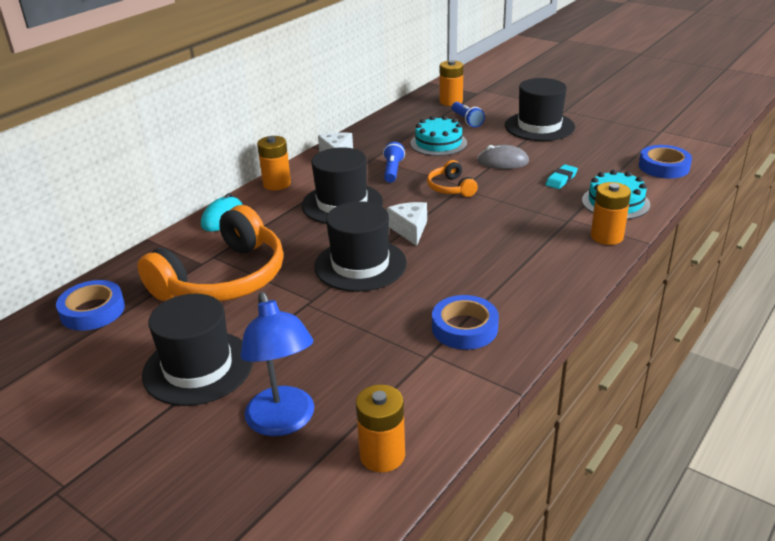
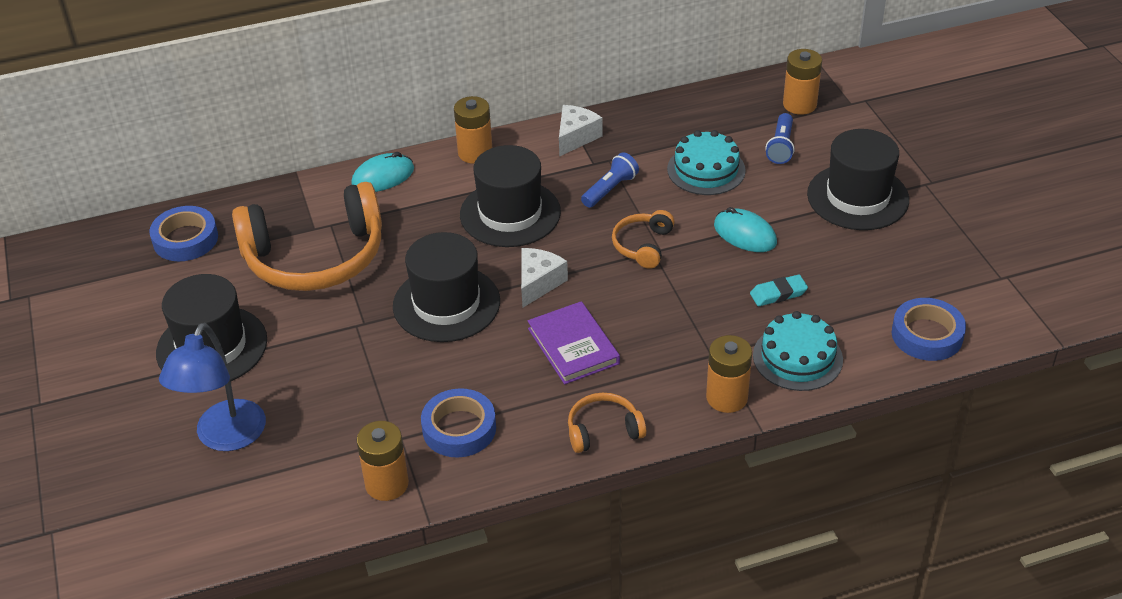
camera: 35 degrees right, 10 degrees up
orange battery [356,385,405,472] -> orange battery moved to [357,421,409,501]
grey mouse [477,145,529,169] -> turquoise mouse [714,207,777,252]
none -> purple book [528,301,620,384]
none -> orange headphones [568,393,646,453]

